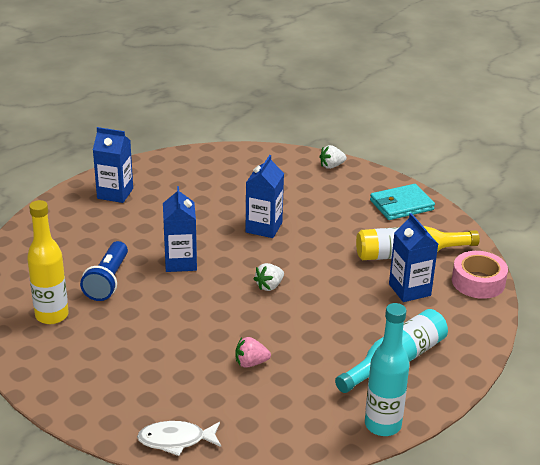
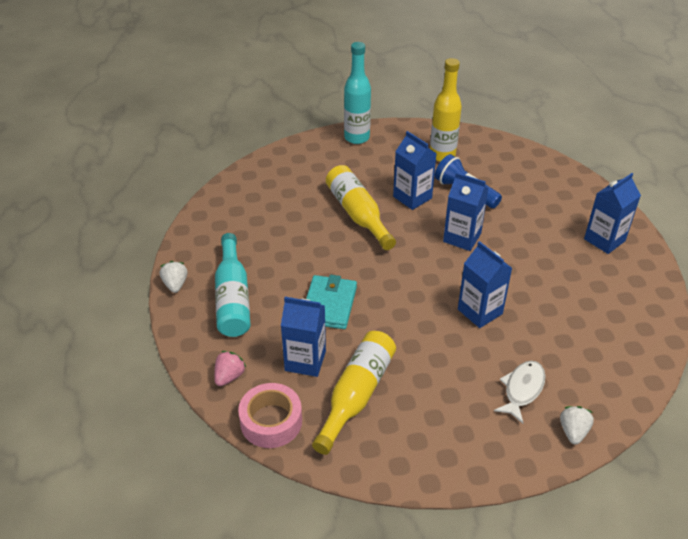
camera: 125 degrees right, 10 degrees up
white fish [137,421,221,456] -> white fish moved to [494,361,545,424]
pink strawberry [235,337,271,368] -> pink strawberry moved to [214,351,246,386]
white strawberry [254,263,284,291] -> white strawberry moved to [160,261,187,293]
turquoise bottle [365,303,410,436] -> turquoise bottle moved to [344,42,371,144]
turquoise wallet [370,184,435,220] -> turquoise wallet moved to [306,275,357,329]
none -> yellow bottle [326,165,396,250]
none -> blue carton [393,131,437,210]

